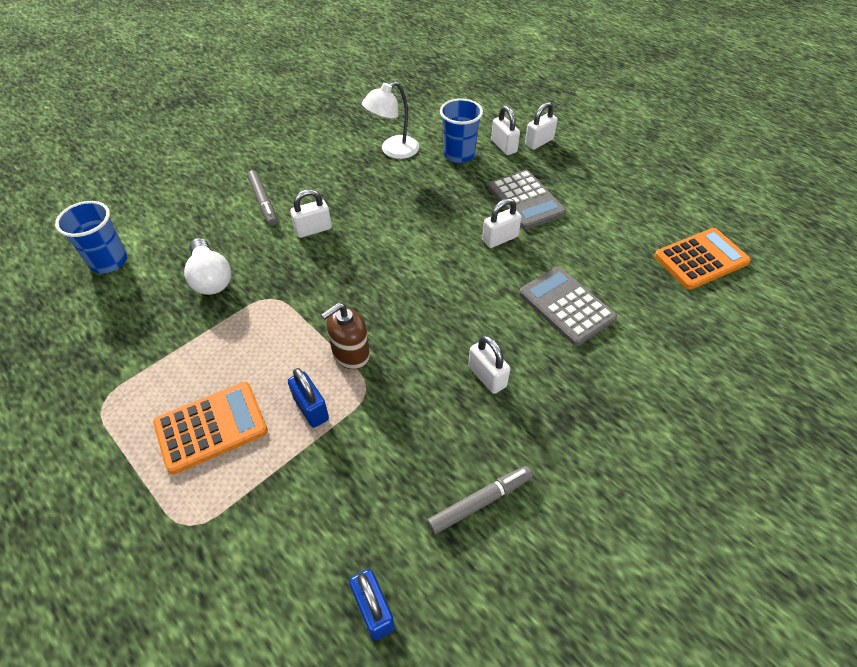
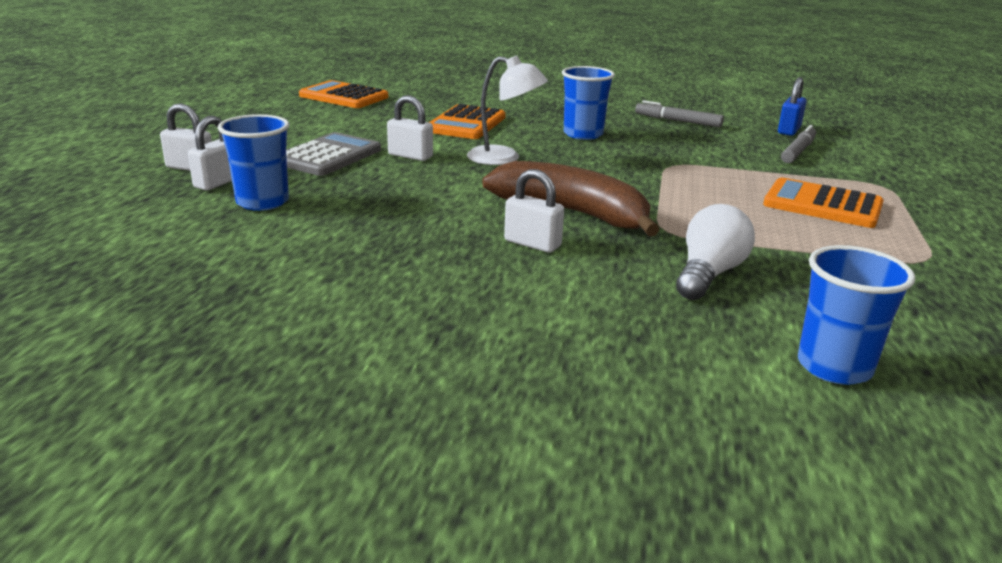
camera: 125 degrees left, 25 degrees down
grey marker [247,170,277,226] -> grey marker moved to [781,125,816,163]
blue padlock [288,368,329,428] -> none
brown soap dispenser [321,303,370,369] -> none
white lamp [362,81,419,159] -> white lamp moved to [467,56,548,165]
white padlock [468,335,510,394] -> blue cup [562,66,615,140]
grey calculator [519,267,617,346] -> orange calculator [429,104,506,139]
none -> brown banana [482,161,660,236]

